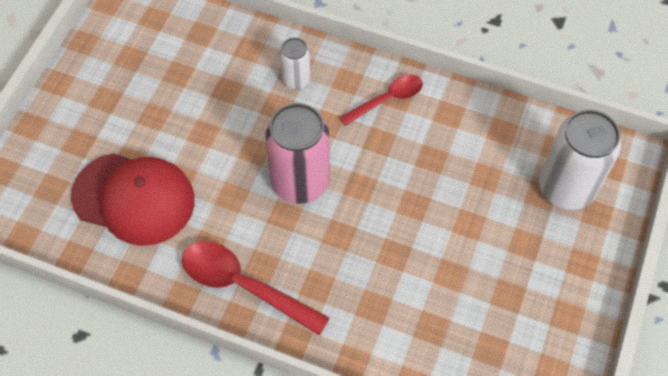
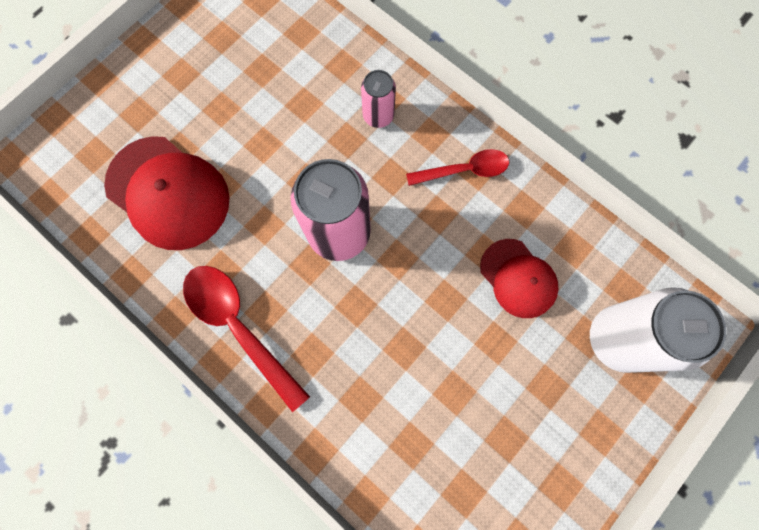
camera: 20 degrees right, 15 degrees up
white can [280,38,311,89] -> pink can [361,70,396,128]
none -> red cap [480,239,559,318]

